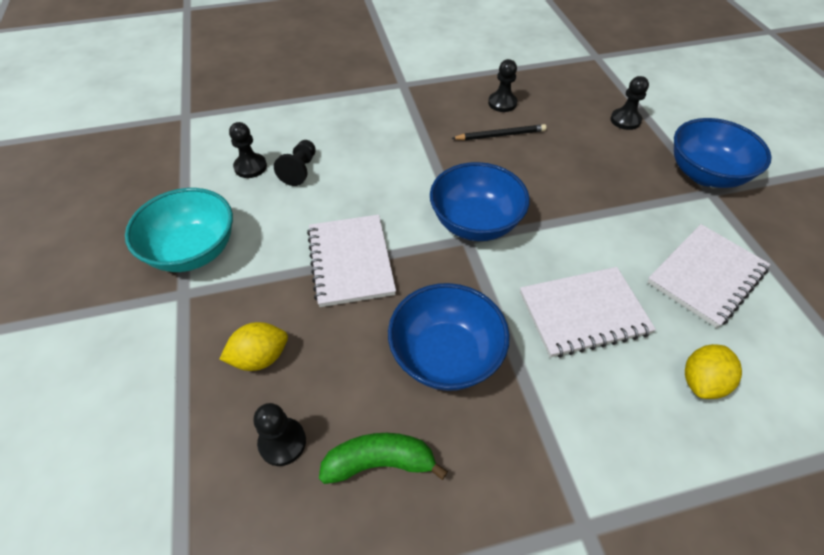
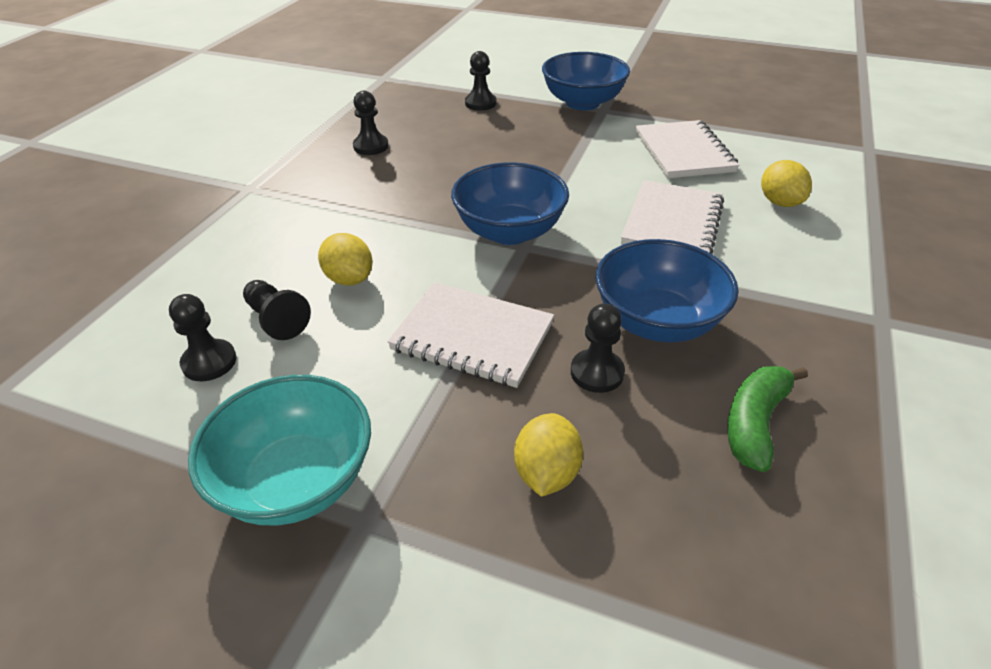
camera: 55 degrees left, 10 degrees down
black pawn [253,403,306,466] -> black pawn moved to [571,303,625,393]
black pencil [451,124,546,140] -> none
none -> yellow lemon [318,233,373,286]

